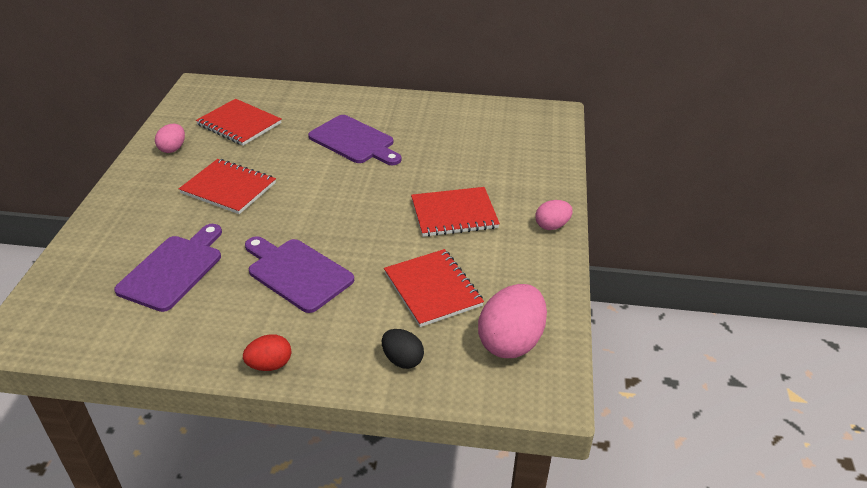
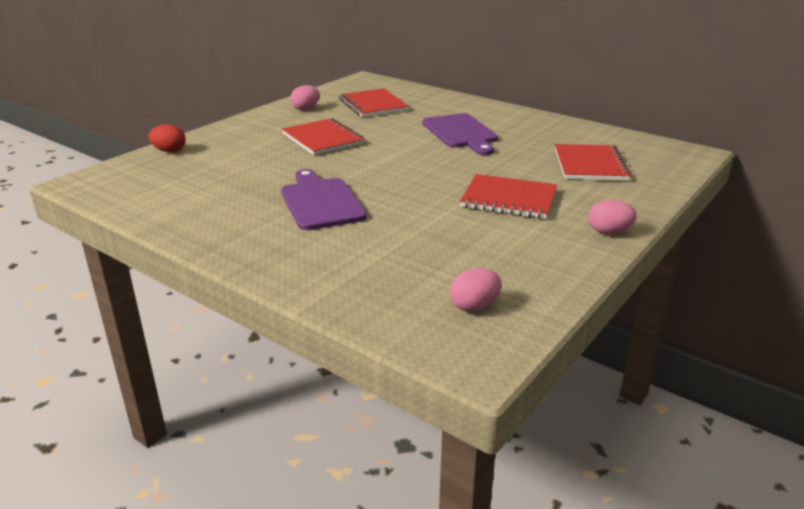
camera: 30 degrees right, 10 degrees down
purple cutting board [114,224,222,312] -> none
red egg [243,334,291,371] -> red egg moved to [148,124,186,152]
black egg [382,329,424,369] -> none
red notebook [384,249,484,327] -> red notebook moved to [555,144,631,181]
pink egg [478,284,547,358] -> pink egg [450,268,502,312], size x0.55

